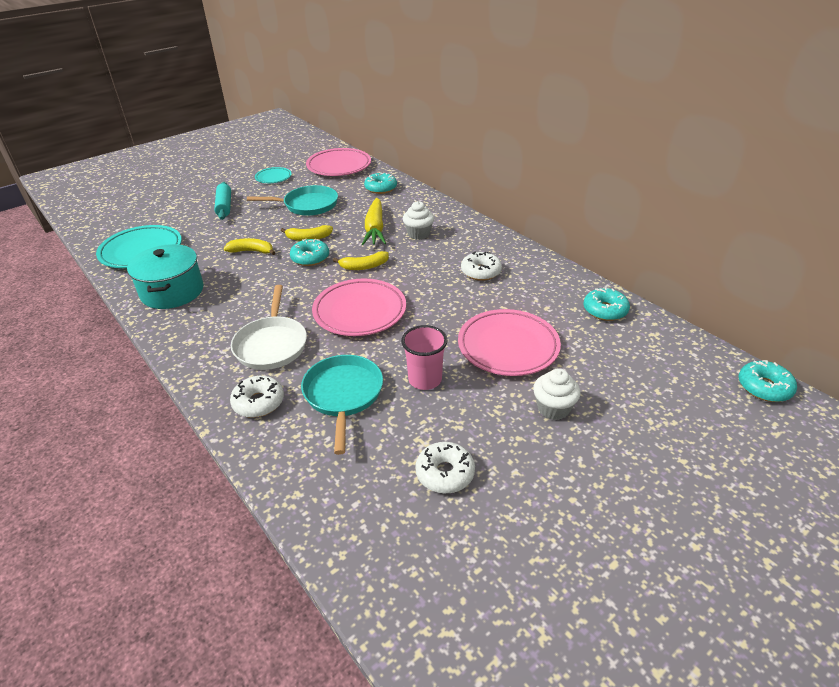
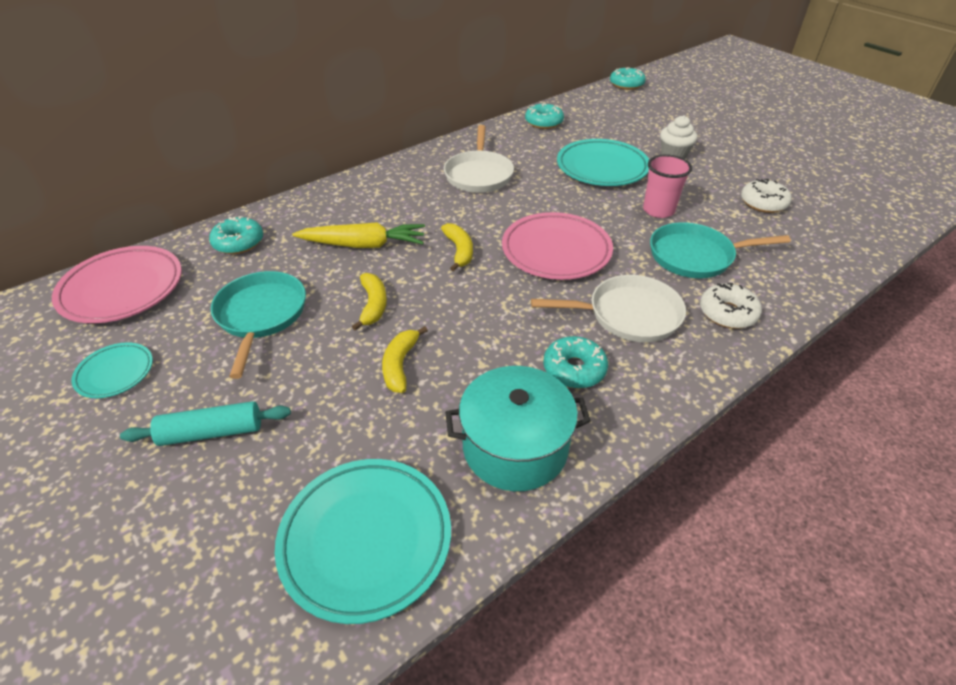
camera: 90 degrees left, 5 degrees up
turquoise donut [290,239,329,266] -> turquoise donut moved to [543,336,608,389]
white cupcake [403,201,434,240] -> none
pink plate [458,309,561,376] -> turquoise plate [557,139,649,186]
white donut [461,252,502,281] -> white pan [444,125,514,193]

